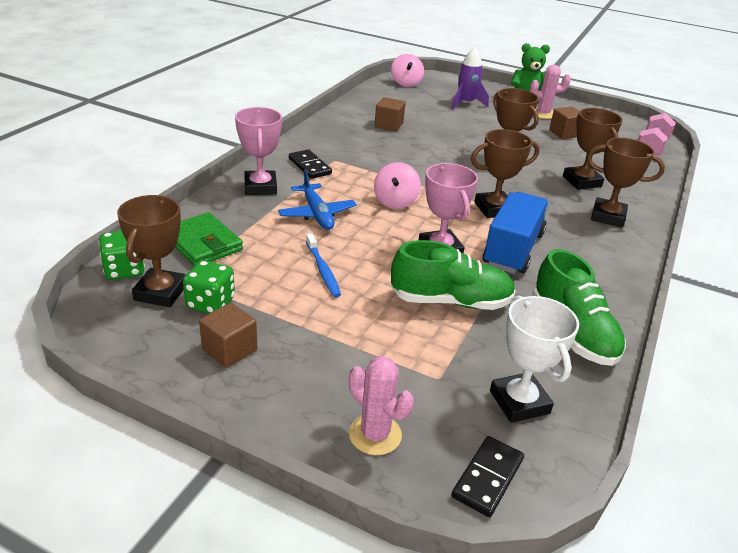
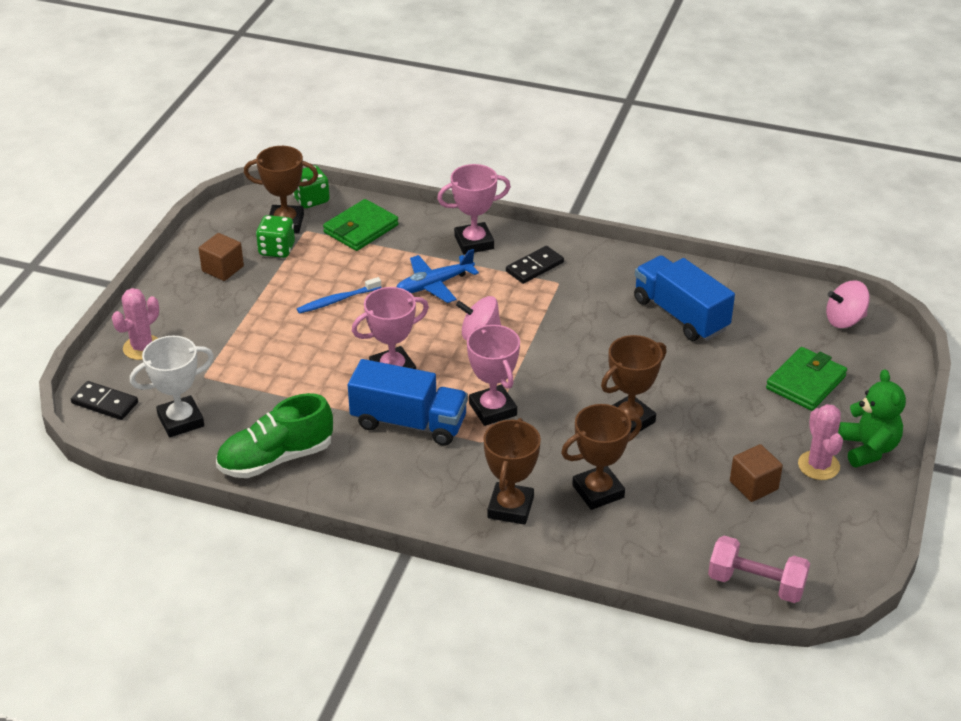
camera: 85 degrees right, 5 degrees up
brown cube [375,97,405,131] -> blue truck [634,255,735,341]
green shoe [391,240,516,310] -> none
purple rocket [451,47,489,109] -> green wallet [766,347,847,411]
brown trophy [471,129,539,218] -> pink trophy [467,325,520,426]

